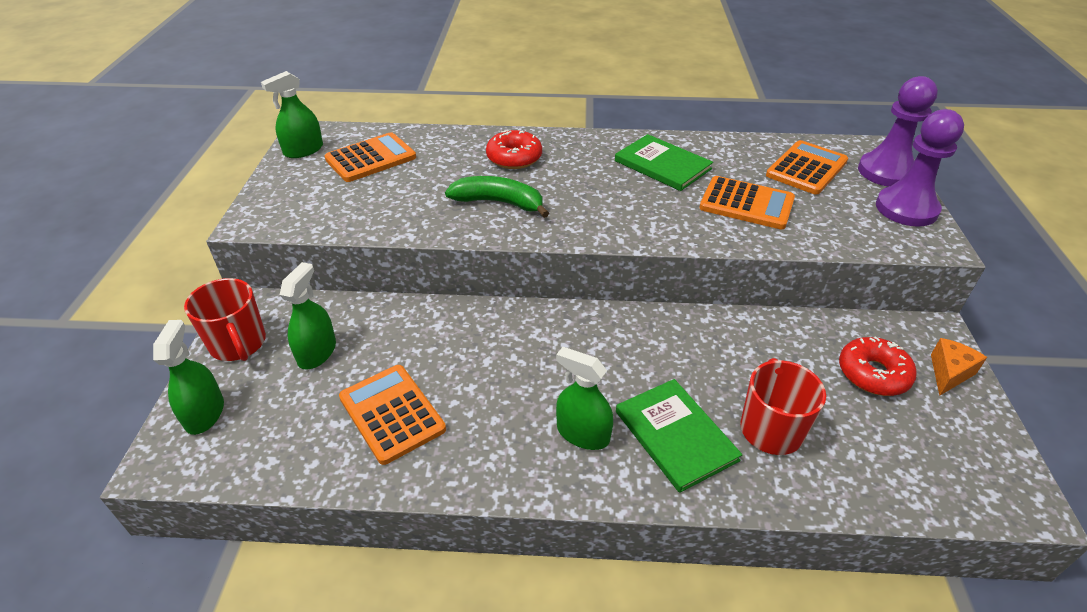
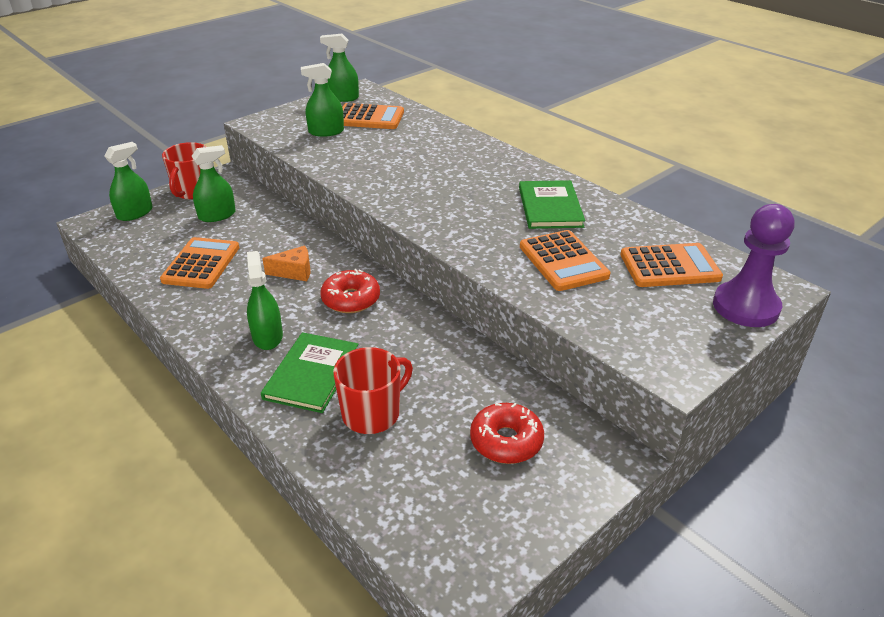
camera: 45 degrees right, 5 degrees down
green banana [445,176,549,218] -> none
red donut [486,130,542,169] -> red donut moved to [320,269,380,313]
purple pawn [876,109,964,227] -> none
orange cheese [931,338,987,396] -> orange cheese moved to [262,246,310,281]
none -> green spray bottle [301,63,344,137]

